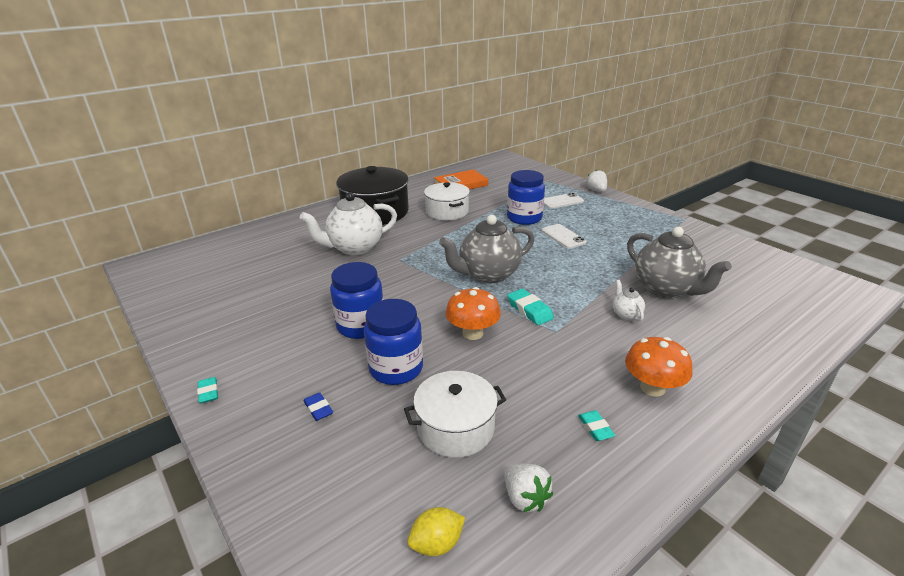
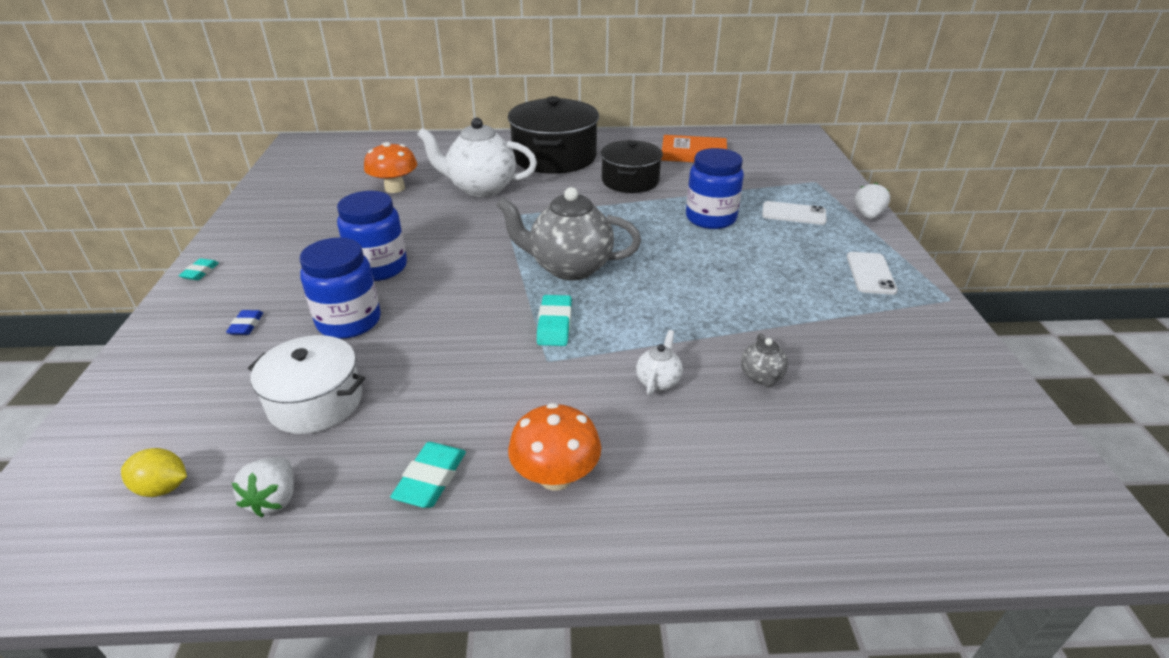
camera: 35 degrees right, 5 degrees up
white pot [424,182,470,220] -> black pot [601,140,663,193]
orange mushroom [445,287,501,340] -> orange mushroom moved to [364,142,417,193]
white phone [541,224,586,249] -> white phone moved to [847,252,898,295]
turquoise eraser [578,410,615,441] -> turquoise eraser [390,442,466,508], size x1.57
grey teapot [627,227,732,299] -> grey teapot [741,333,788,388], size x0.45

